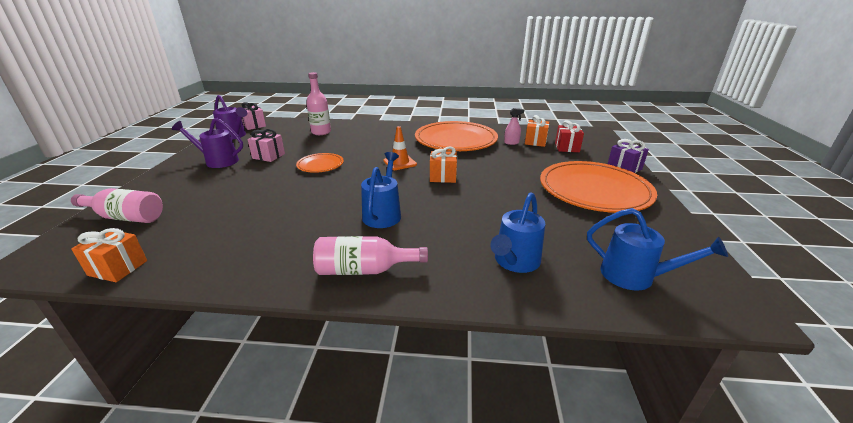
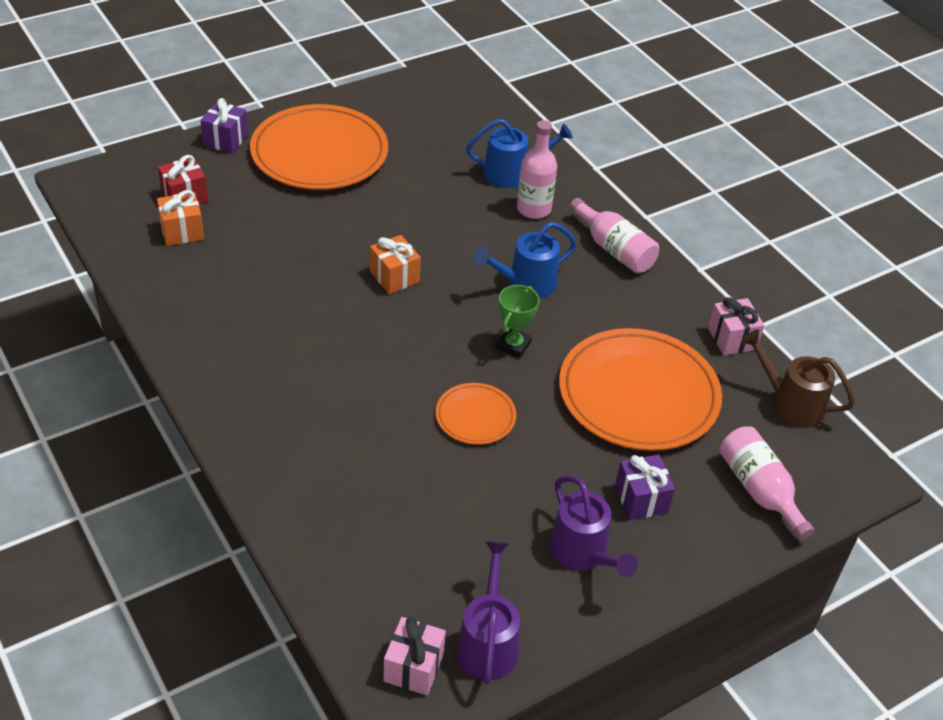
camera: 130 degrees left, 15 degrees up
orange gift [71,228,147,282] -> brown watering can [741,330,855,428]
pink gift [247,129,285,162] -> pink gift moved to [708,297,764,355]
pink bottle [306,72,331,135] -> pink bottle moved to [517,120,557,219]
orange traffic cone [383,126,417,170] -> none
orange plate [415,121,498,151] -> orange plate moved to [559,328,722,451]
pink spray bottle [504,108,524,145] -> none
blue watering can [587,208,728,290] -> none
none -> green trophy [496,285,539,358]
none -> purple gift [615,455,675,520]

